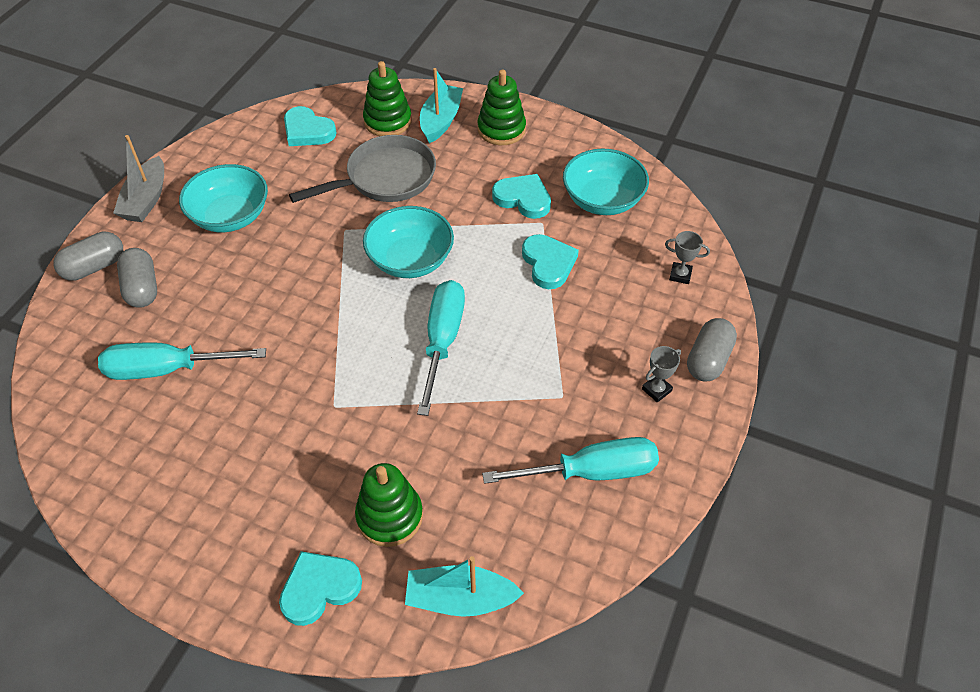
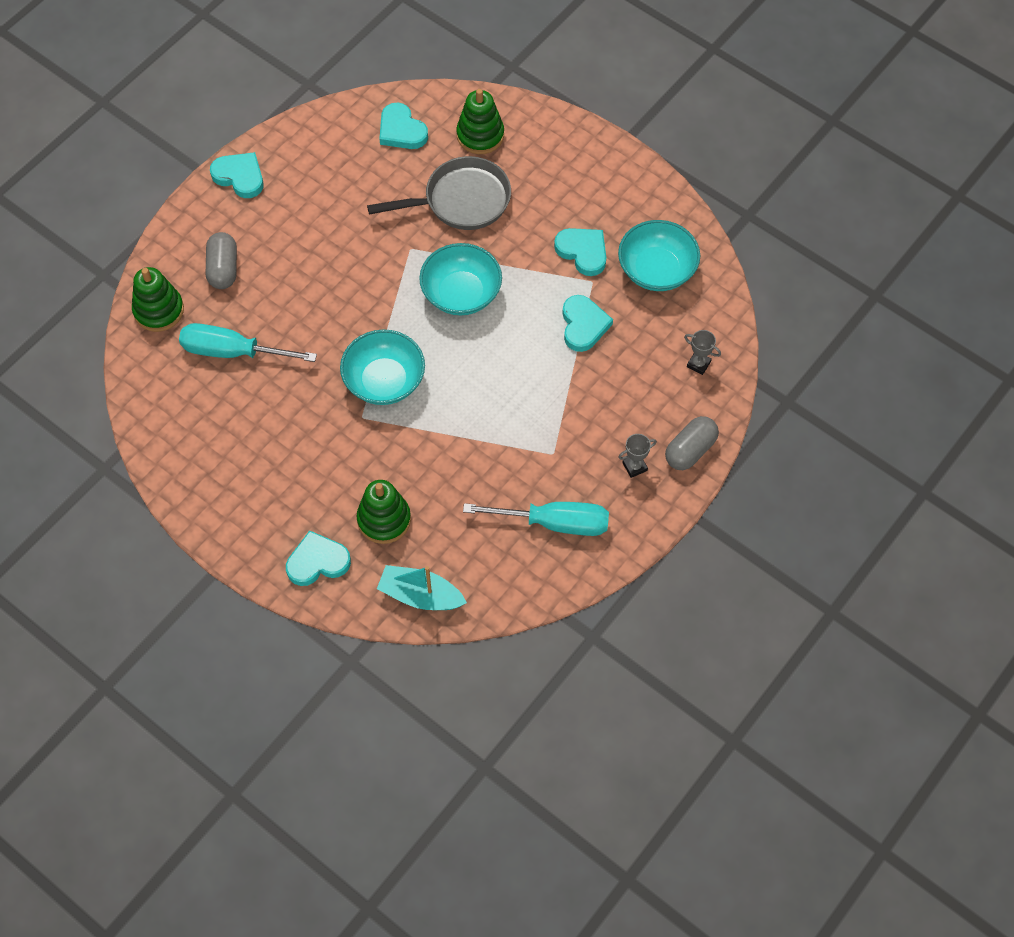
camera: 15 degrees right, 10 degrees up
grey capsule [53,232,123,281] -> none
grey boat [113,135,164,222] -> turquoise heart [210,152,264,198]
turquoise bowl [179,164,268,232] -> turquoise bowl moved to [340,329,425,405]
turquoise screwdriver [417,280,465,416] -> none
turquoise boat [420,68,463,143] -> none
green stacking toy [478,70,526,145] -> green stacking toy moved to [132,267,184,332]

